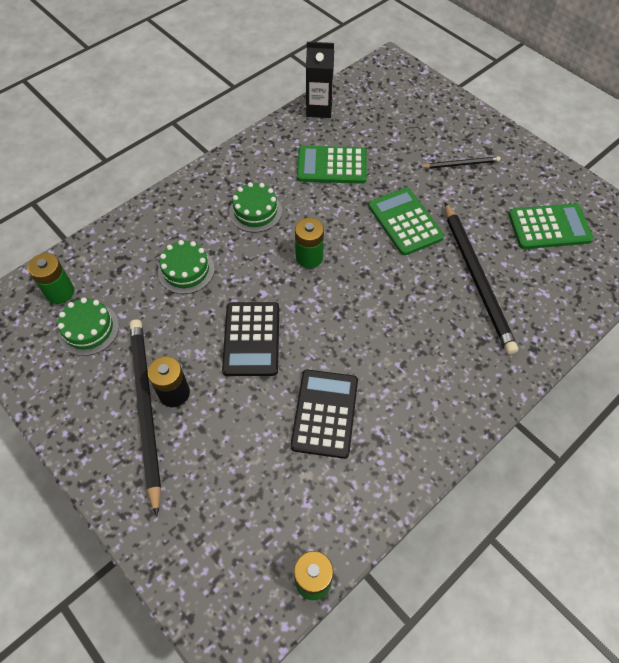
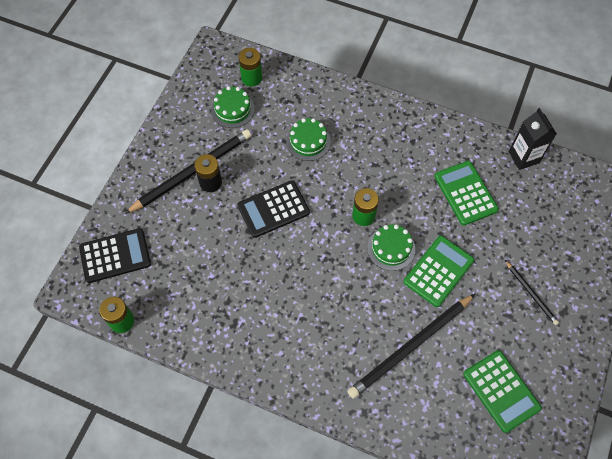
camera: 65 degrees right, 5 degrees up
green cake [229,182,282,232] -> green cake moved to [367,224,415,271]
black calculator [290,370,358,459] -> black calculator moved to [79,228,151,283]

